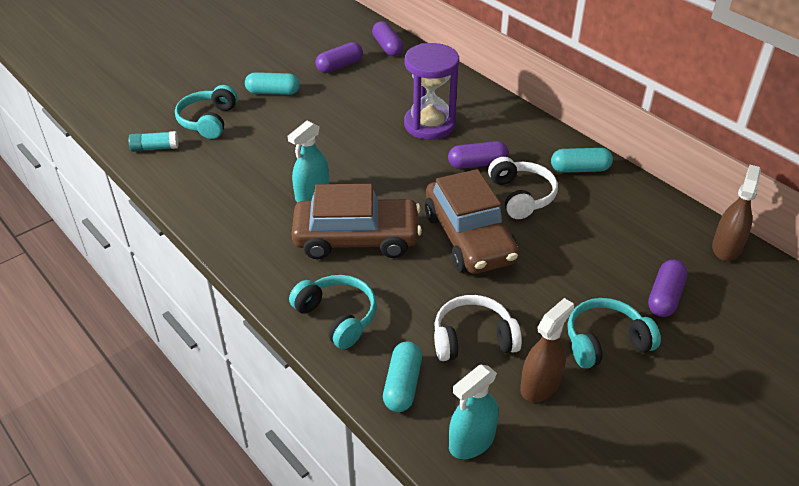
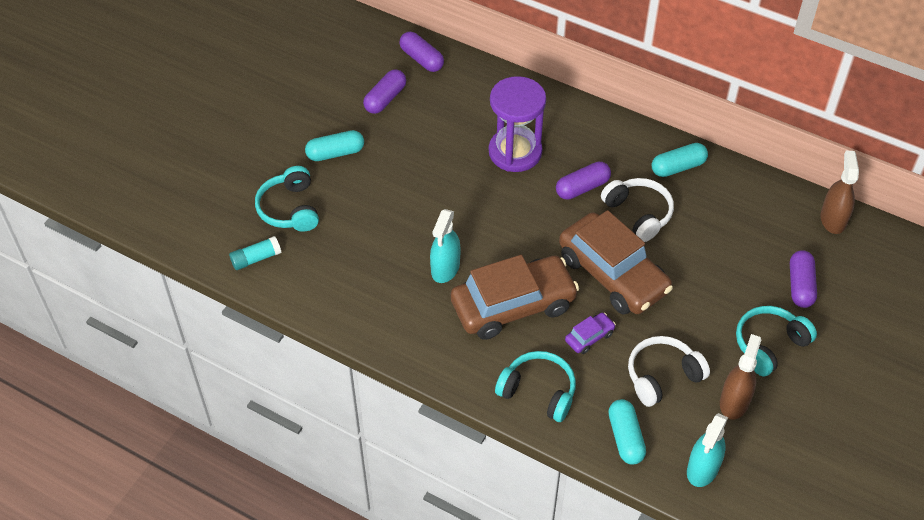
camera: 20 degrees left, 10 degrees up
none -> purple car [565,313,616,354]

